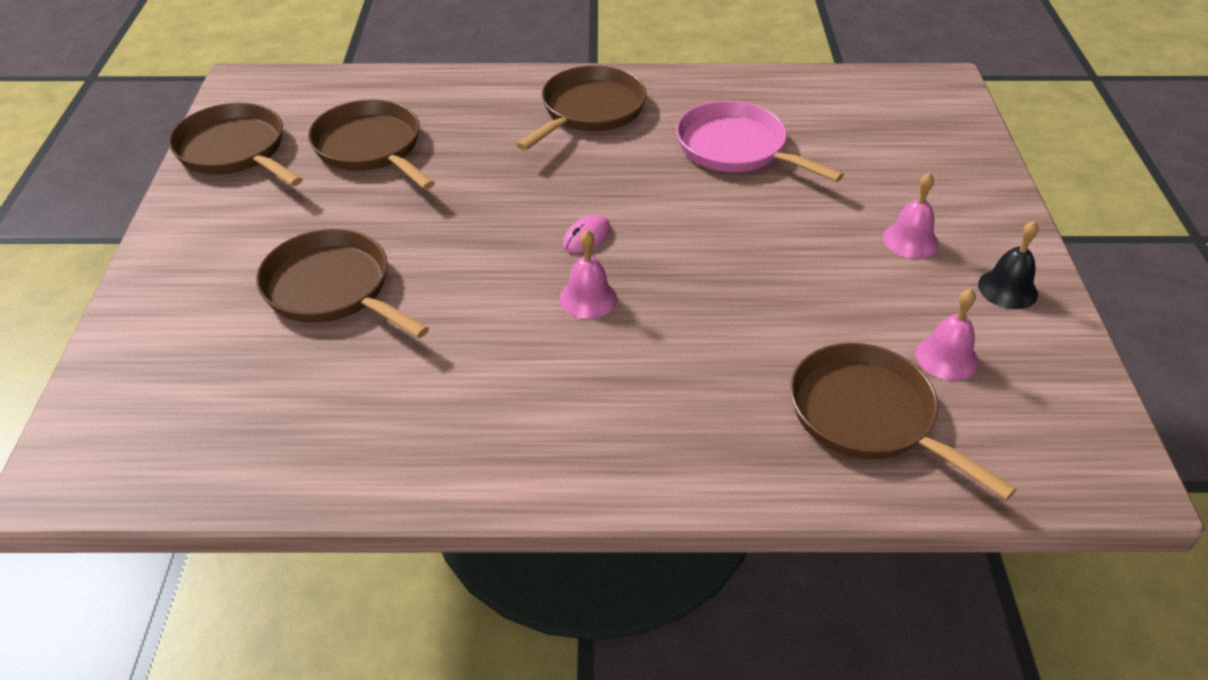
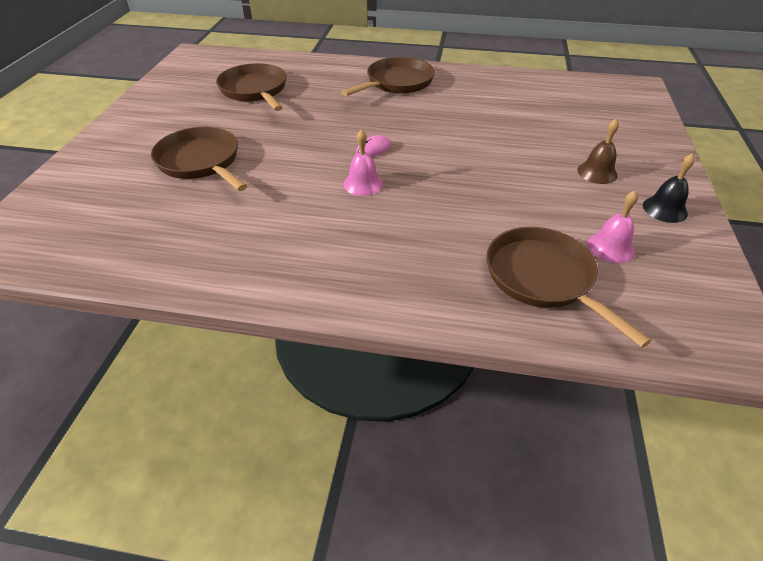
camera: 10 degrees right, 0 degrees up
brown pan [169,103,303,186] -> none
pink pan [676,101,844,182] -> none
pink bell [883,172,939,259] -> brown bell [577,119,619,184]

